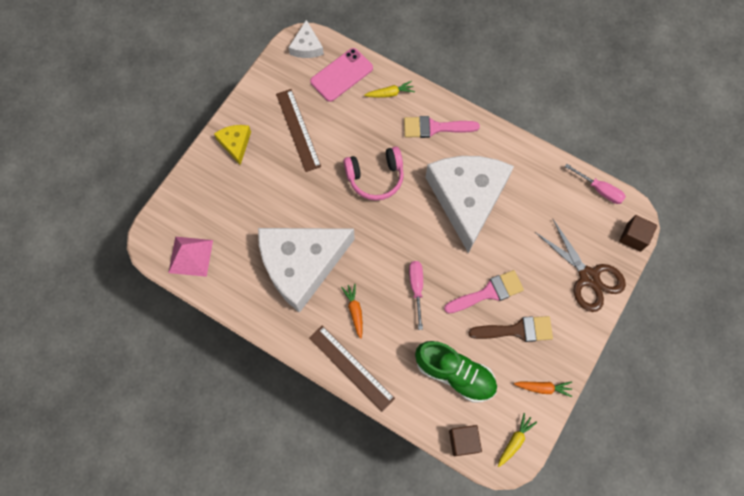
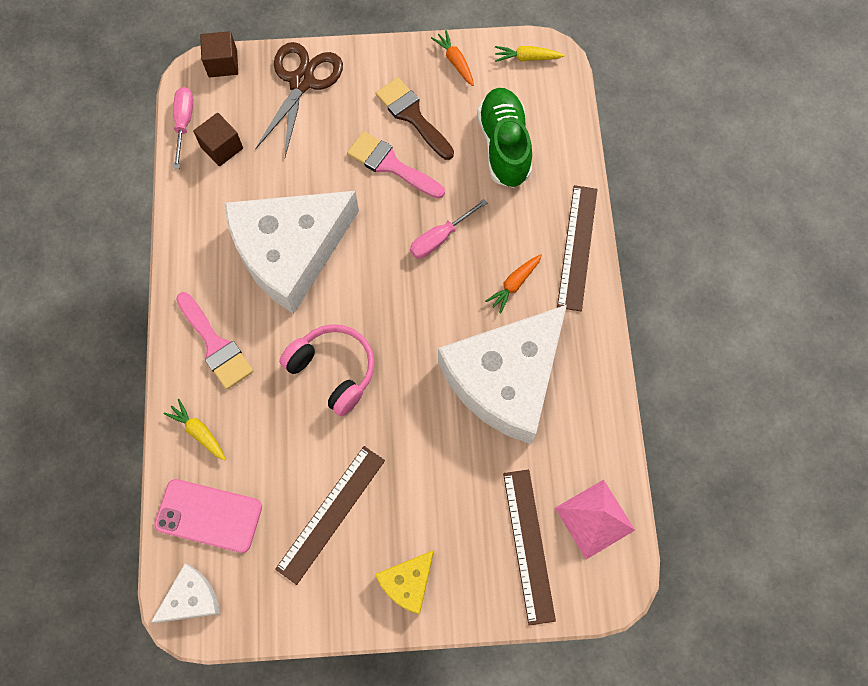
camera: 125 degrees left, 0 degrees up
white cheese [258,228,355,313] -> white cheese turned 105 degrees clockwise [438,305,567,444]
brown cube [449,425,482,456] -> brown cube moved to [193,113,243,166]
none -> brown ruler [503,469,556,626]

